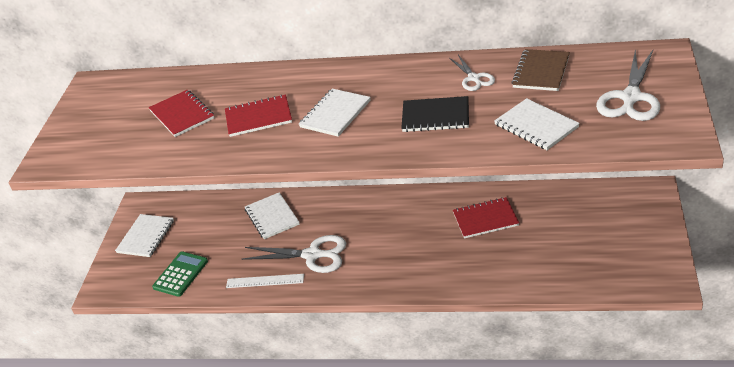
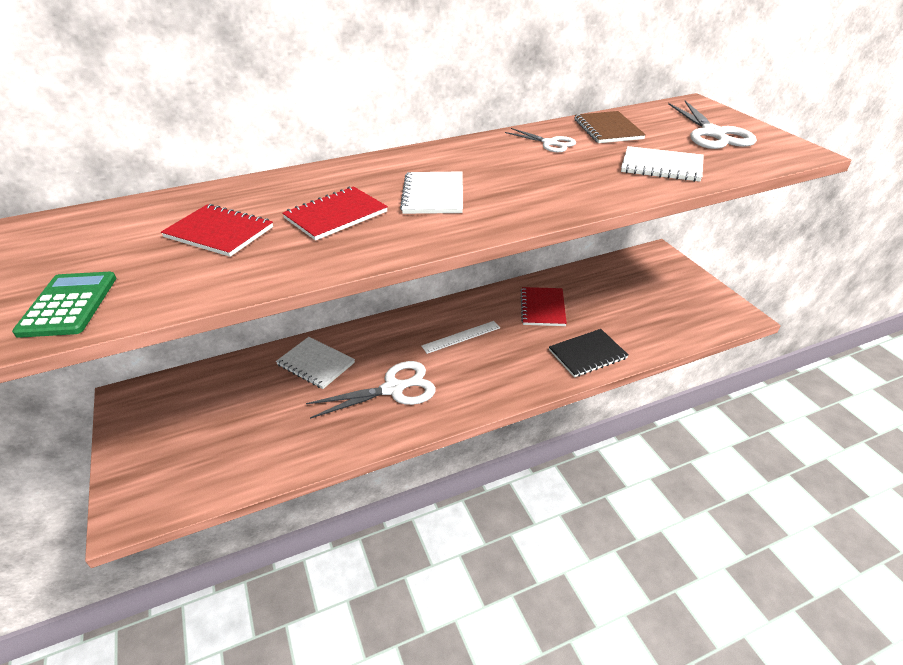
camera: 35 degrees left, 0 degrees up
white notebook [115,214,174,257] -> none
green calculator [152,252,208,297] -> green calculator moved to [12,272,116,338]
white ruler [226,274,304,288] -> white ruler moved to [421,321,500,354]
black notebook [401,96,469,132] -> black notebook moved to [549,329,628,377]
red notebook [453,197,519,238] -> red notebook turned 45 degrees counterclockwise [521,287,567,326]

